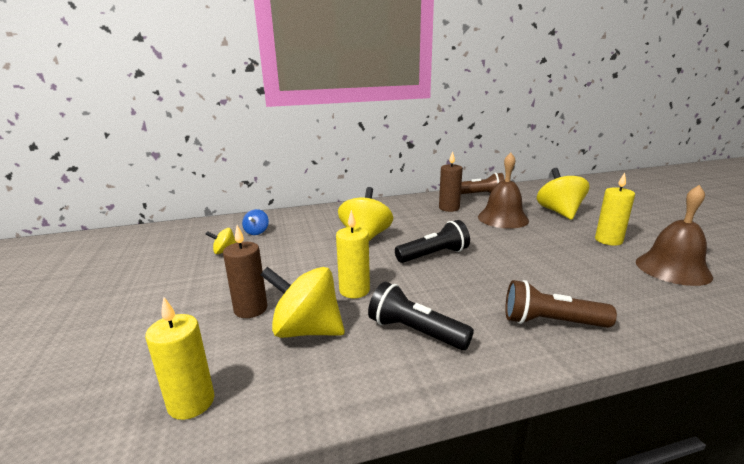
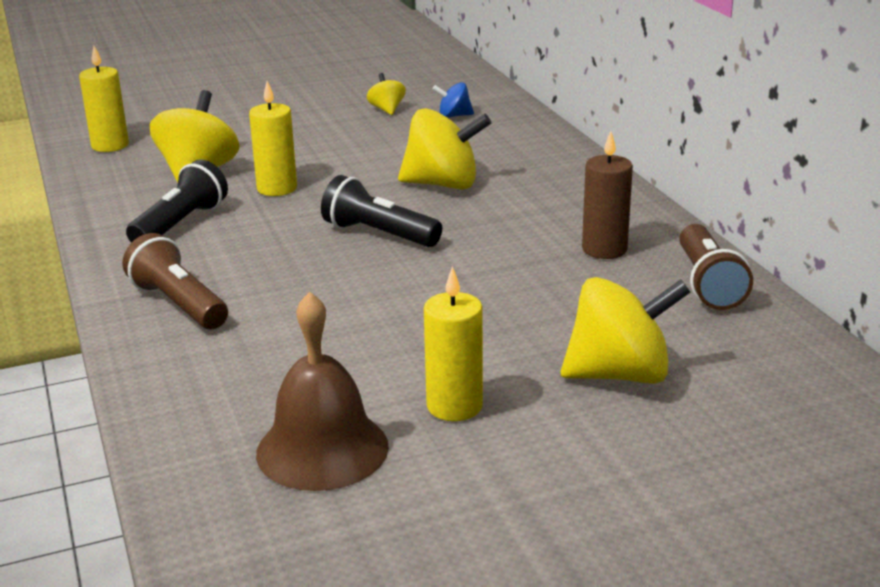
camera: 85 degrees right, 5 degrees up
brown candle [223,225,267,318] -> none
black flashlight [395,220,470,263] -> black flashlight turned 150 degrees clockwise [321,175,442,247]
brown bell [478,153,529,229] -> none
brown flashlight [505,280,617,328] -> brown flashlight turned 45 degrees counterclockwise [123,233,228,329]

